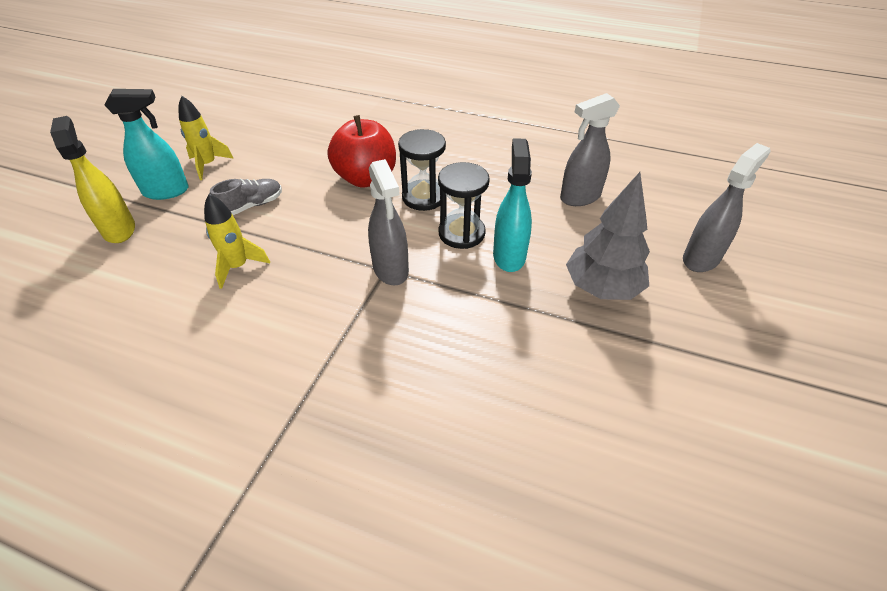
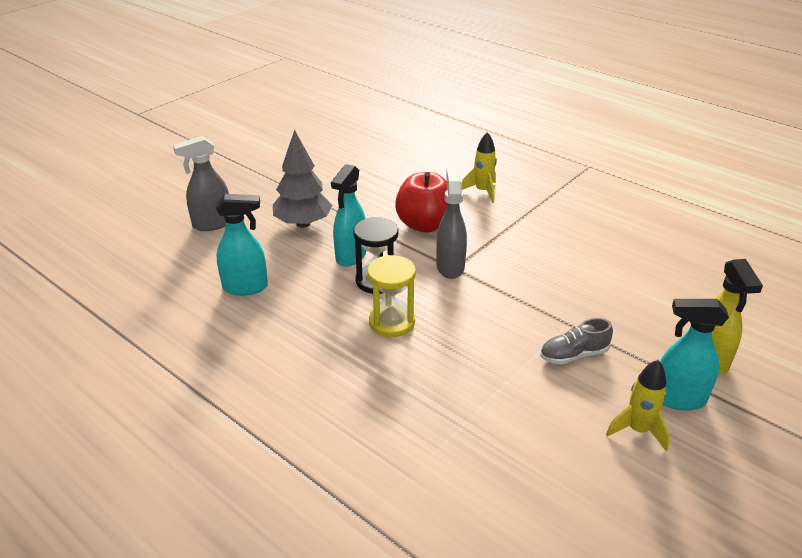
camera: 160 degrees left, 10 degrees down
yellow rocket [204,194,270,289] -> yellow rocket moved to [462,132,497,203]
red apple [327,115,396,187] -> red apple moved to [395,172,448,233]
black hourglass [398,129,446,211] -> yellow hourglass [367,255,416,337]
grey spray bottle [560,93,620,206] -> turquoise spray bottle [216,194,268,296]

